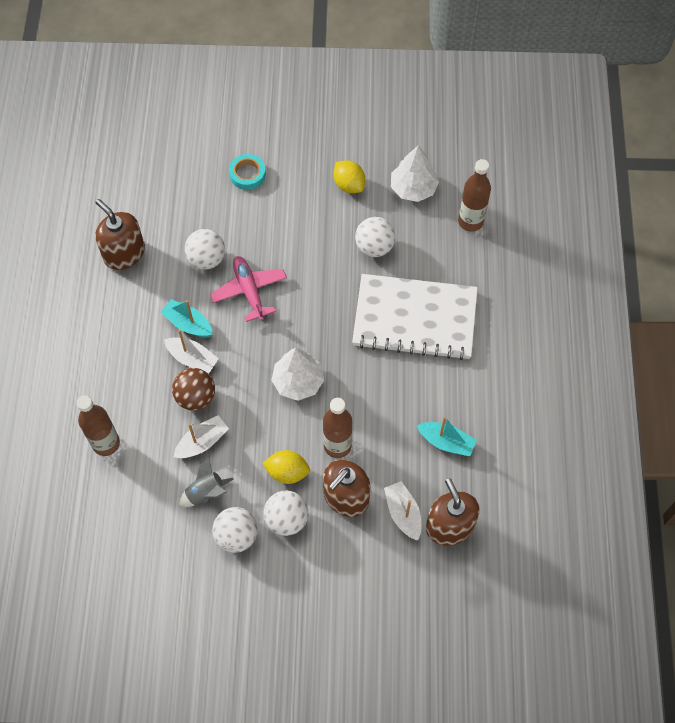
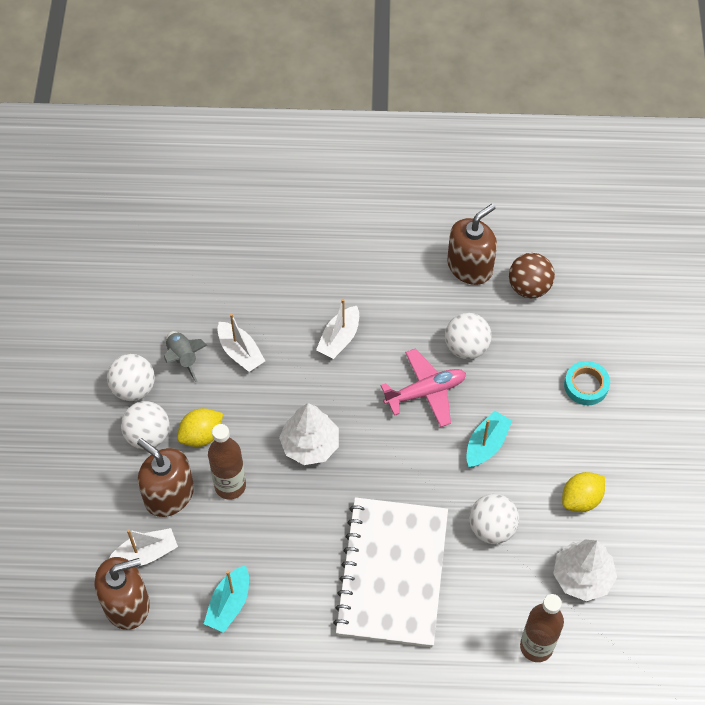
camera: 90 degrees right, 5 degrees down
brown bottle [77,395,120,456] -> none
turquoise boat [160,299,213,337] -> turquoise boat moved to [466,410,512,468]
brown ball [172,368,215,411] -> brown ball moved to [509,253,555,298]
yellow lemon [263,450,310,484] -> yellow lemon turned 45 degrees clockwise [177,408,223,447]

